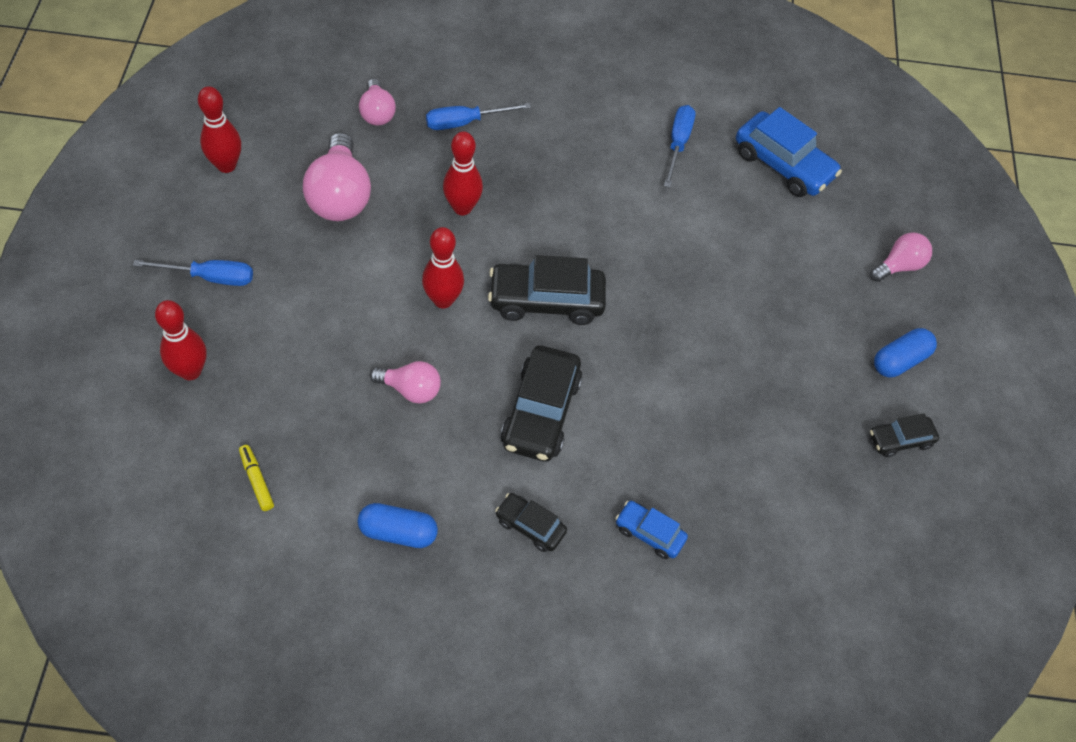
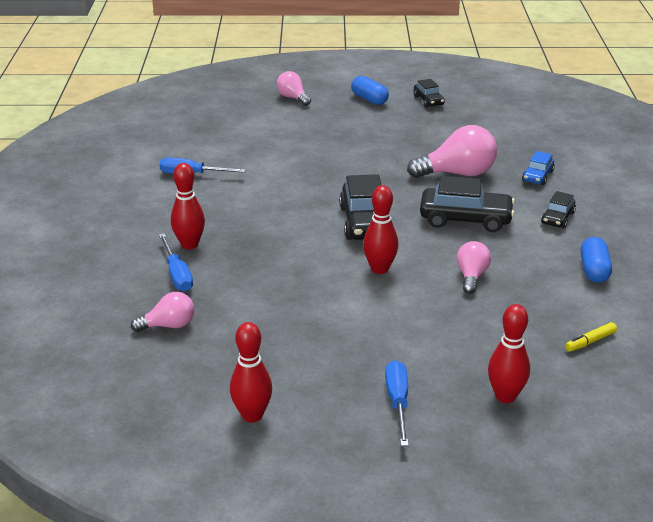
camera: 90 degrees left, 25 degrees down
pink light bulb [303,132,371,221] -> pink light bulb moved to [407,125,497,178]
red bowling pin [443,131,483,215] -> red bowling pin moved to [171,163,205,250]
blue car [736,107,842,197] -> none

